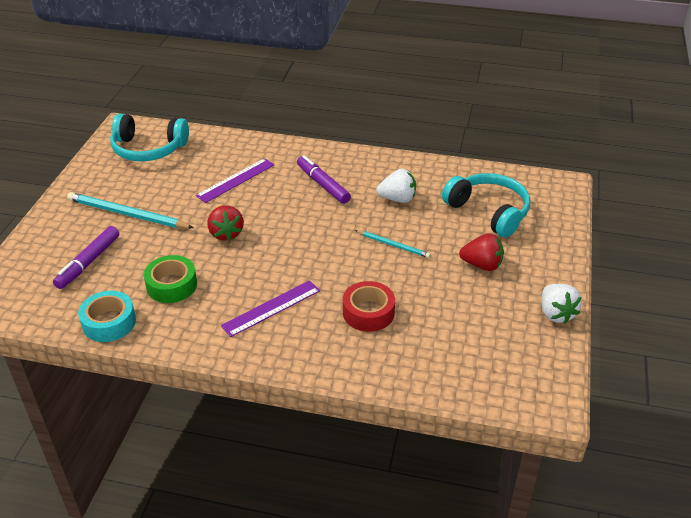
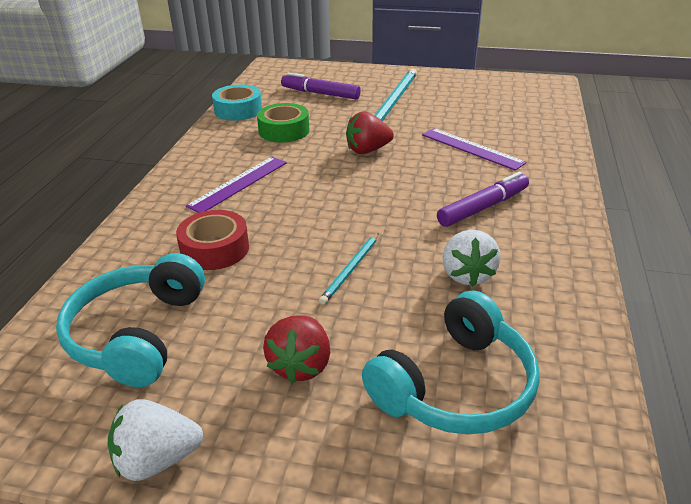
camera: 90 degrees right, 5 degrees down
turquoise headphones [110,114,189,161] -> turquoise headphones moved to [56,253,205,387]
purple ruler [221,280,320,337] -> purple ruler turned 75 degrees clockwise [186,157,287,213]

